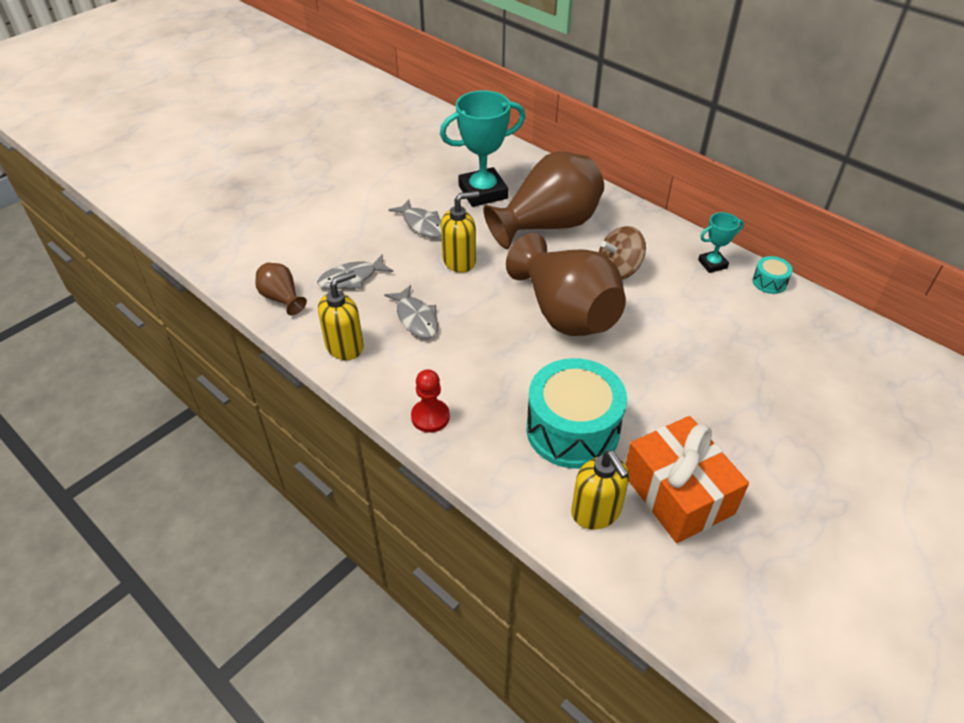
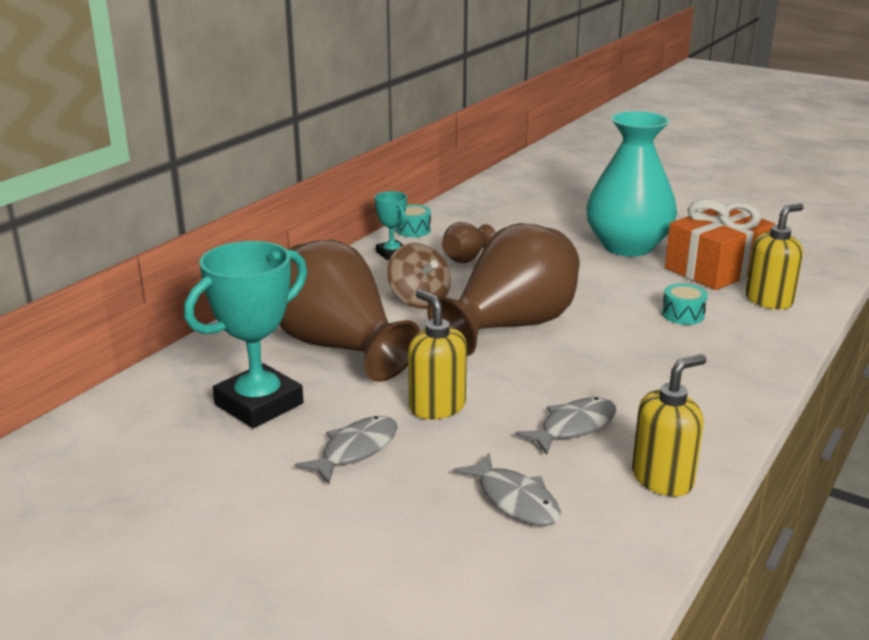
camera: 100 degrees left, 20 degrees down
brown vase [255,263,307,315] -> brown vase moved to [442,222,496,263]
yellow soap dispenser [318,271,364,360] -> yellow soap dispenser turned 105 degrees clockwise [632,354,707,497]
red pawn [411,369,450,433] -> none
turquoise trophy [440,91,525,207] -> turquoise trophy turned 75 degrees clockwise [184,241,307,428]
turquoise drum [527,358,627,469] -> turquoise drum [662,283,708,325], size x0.43
none -> turquoise vase [586,111,677,257]

